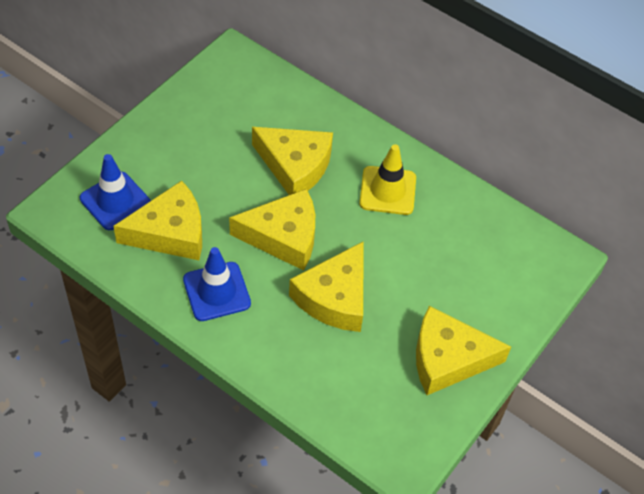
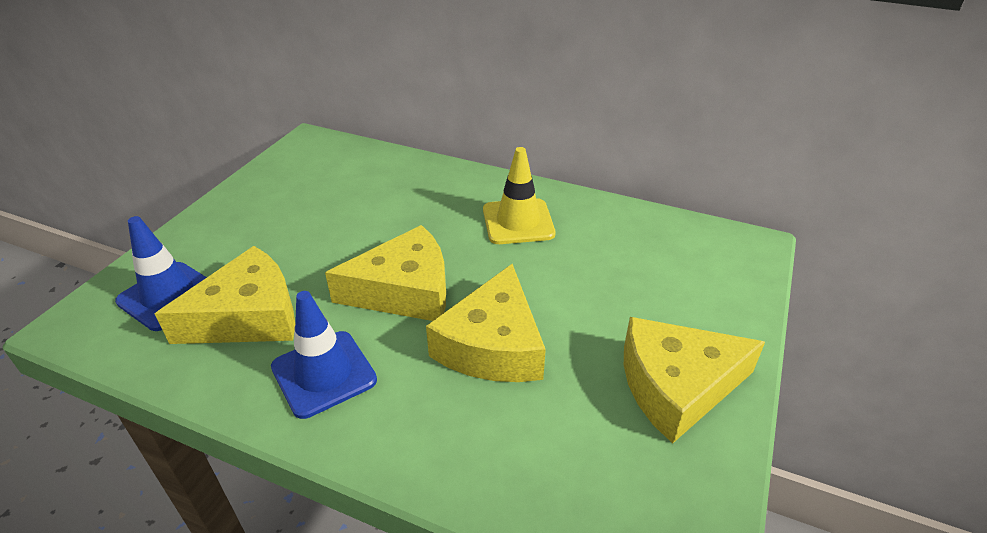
camera: 10 degrees left, 15 degrees down
yellow cheese [252,127,333,195] -> none

